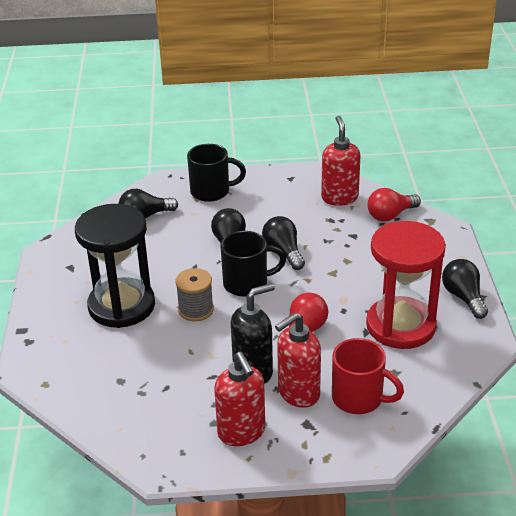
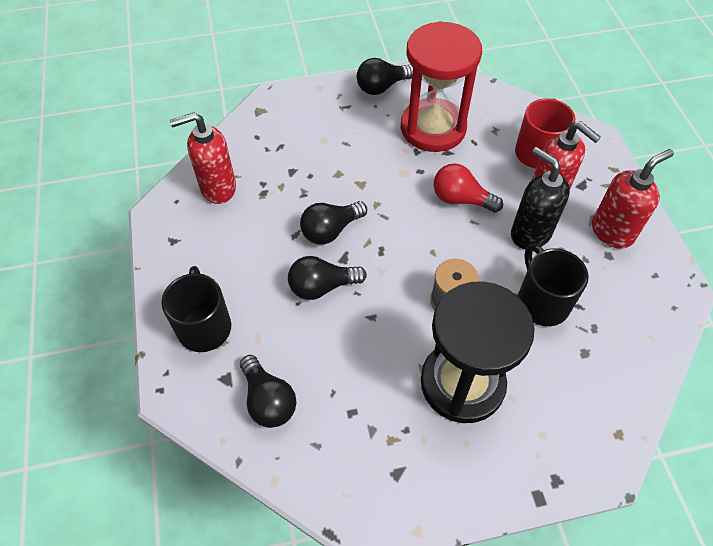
camera: 100 degrees left, 20 degrees up
black mug [220,231,286,297] -> black mug moved to [518,244,589,326]
red light bulb [368,188,421,222] -> none

